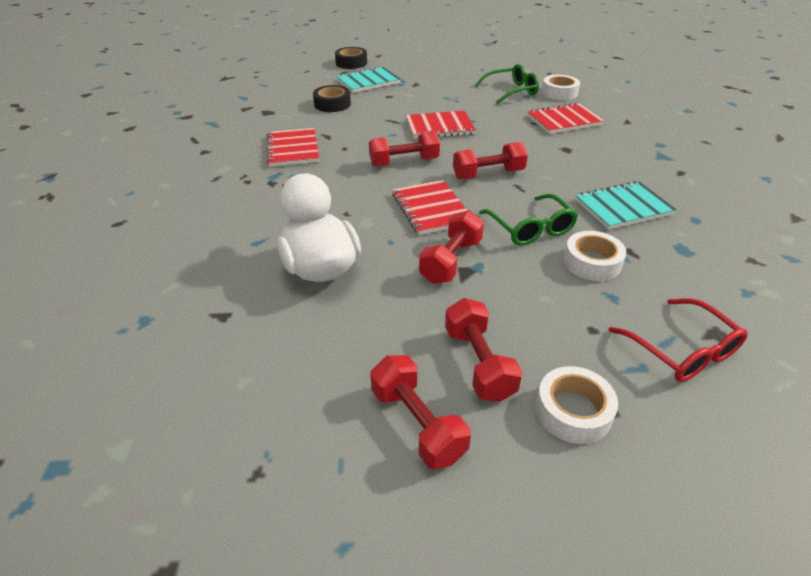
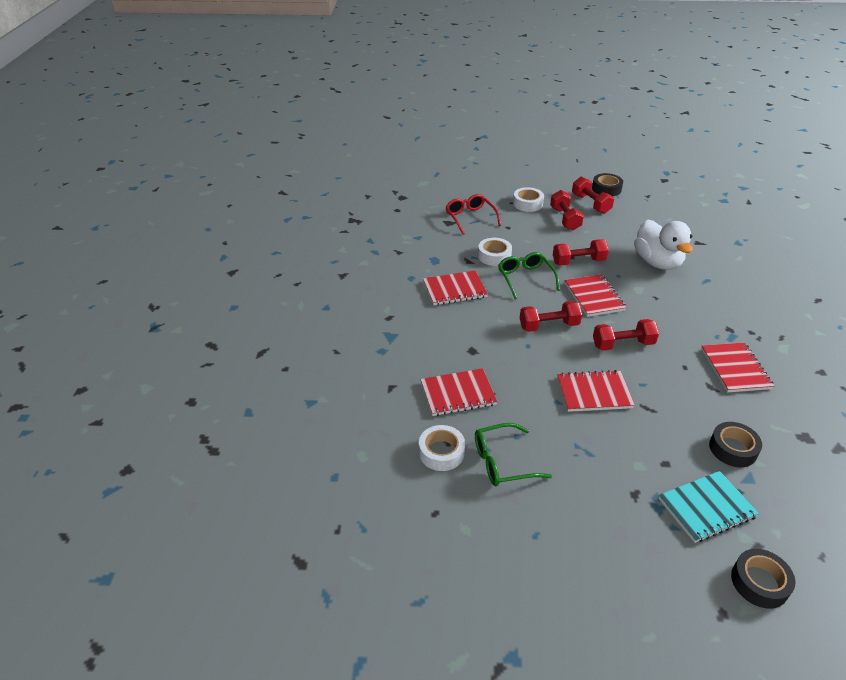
camera: 175 degrees left, 0 degrees up
red dumbbell [419,210,484,284] -> red dumbbell turned 45 degrees clockwise [553,239,609,265]
turquoise notebook [576,181,677,230] -> red notebook [423,271,488,305]
none -> black tape [592,173,623,196]

